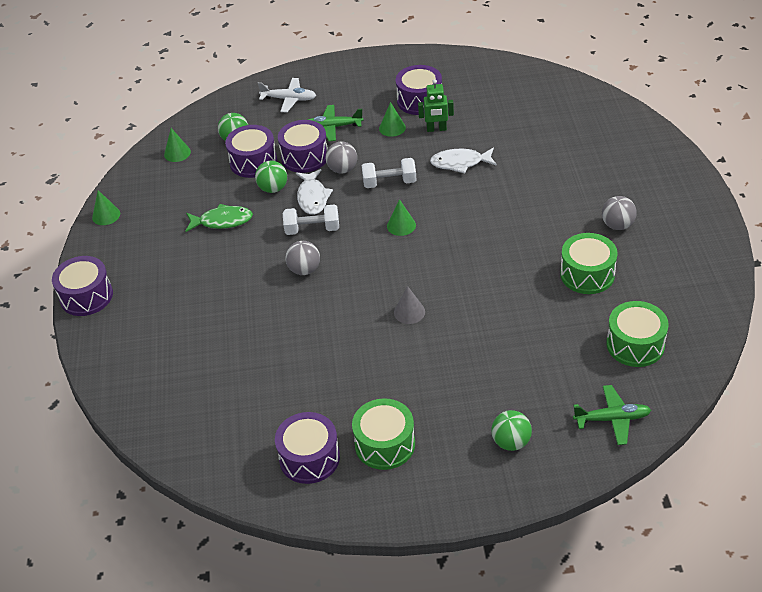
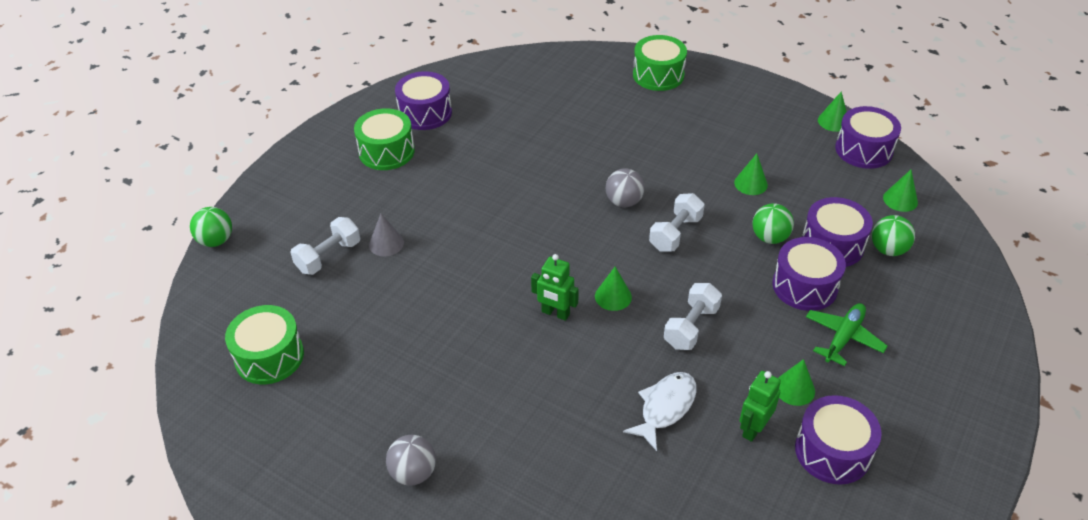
camera: 125 degrees right, 0 degrees up
purple drum [52,256,113,316] -> purple drum moved to [835,106,901,169]
green fish [185,204,253,232] -> green cone [734,153,768,195]
white plane [258,78,316,112] -> none
white fish [296,169,333,215] -> none
grey ball [326,141,357,174] -> none
grey cone [394,286,425,324] -> grey cone moved to [369,214,404,257]
green ball [491,410,532,451] -> green ball moved to [190,207,232,247]
green drum [560,233,617,294] -> green drum moved to [633,35,687,91]
green plane [573,385,651,445] -> none
none -> white dumbbell [290,217,360,275]
none -> green robot [531,254,579,321]

